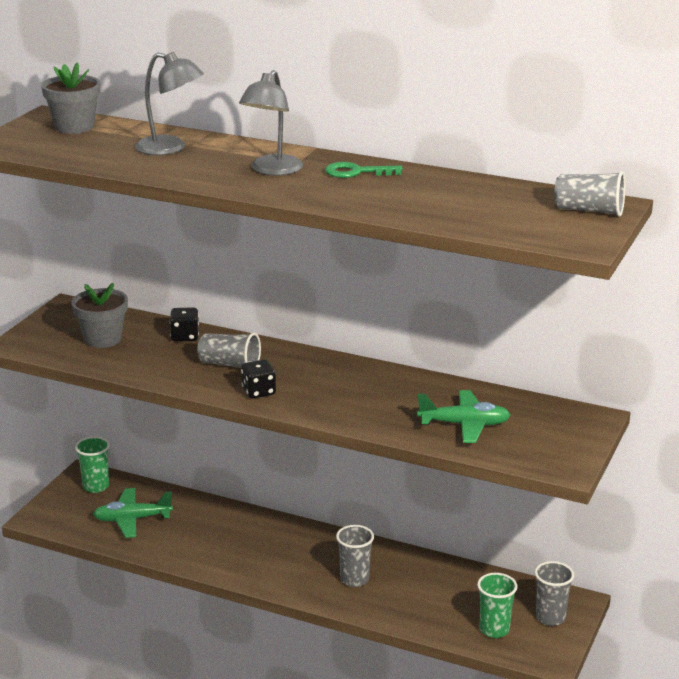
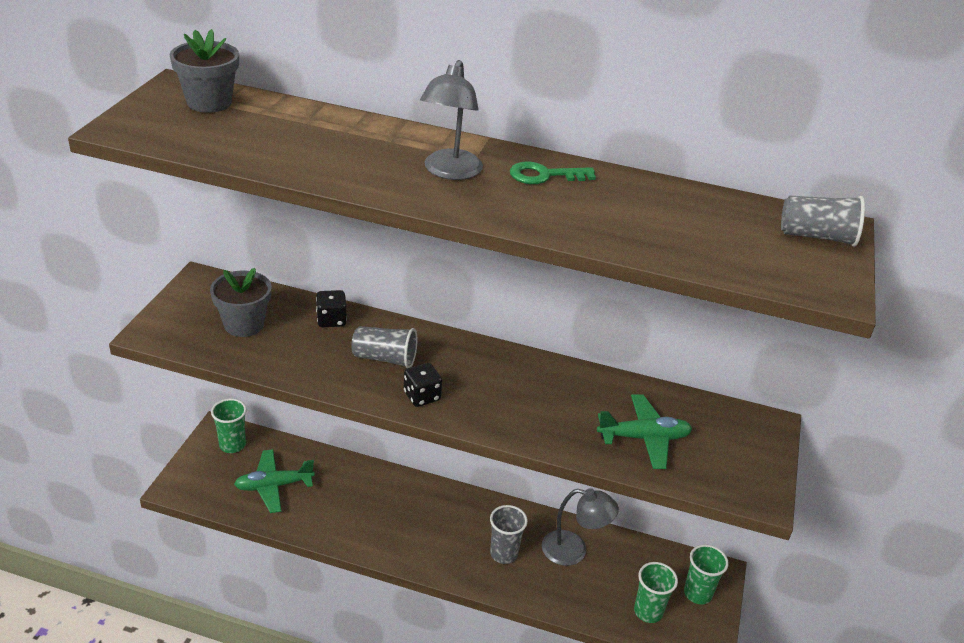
camera: 10 degrees left, 10 degrees up
grey lamp [135,52,204,155] -> grey lamp moved to [542,488,619,566]
grey cup [535,561,574,626] -> green cup [684,544,729,604]

